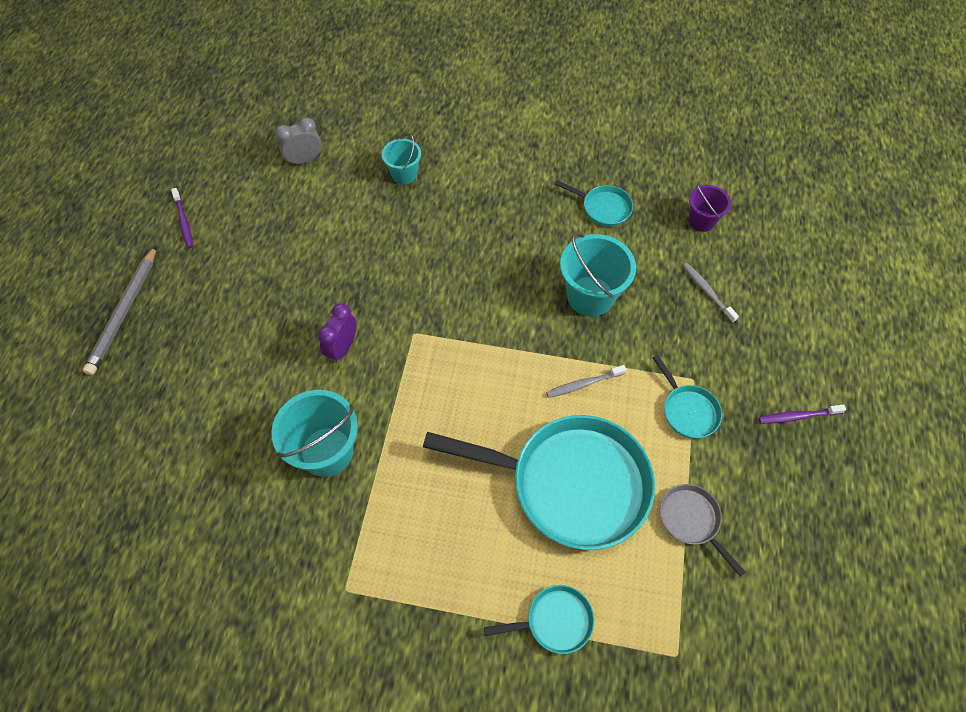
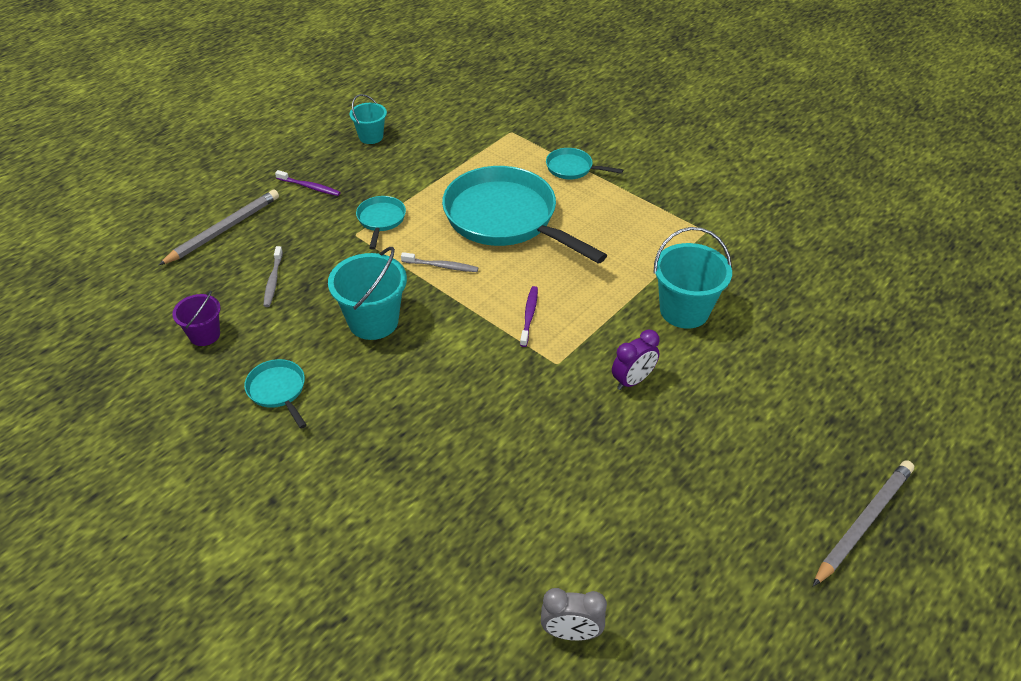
camera: 150 degrees left, 15 degrees down
purple toothbrush [171,188,193,248] -> purple toothbrush moved to [520,286,538,347]
turquoise bucket [382,133,421,184] -> turquoise bucket moved to [350,94,387,144]
grey pan [660,484,746,577] -> none
none -> grey pencil [158,190,279,266]

